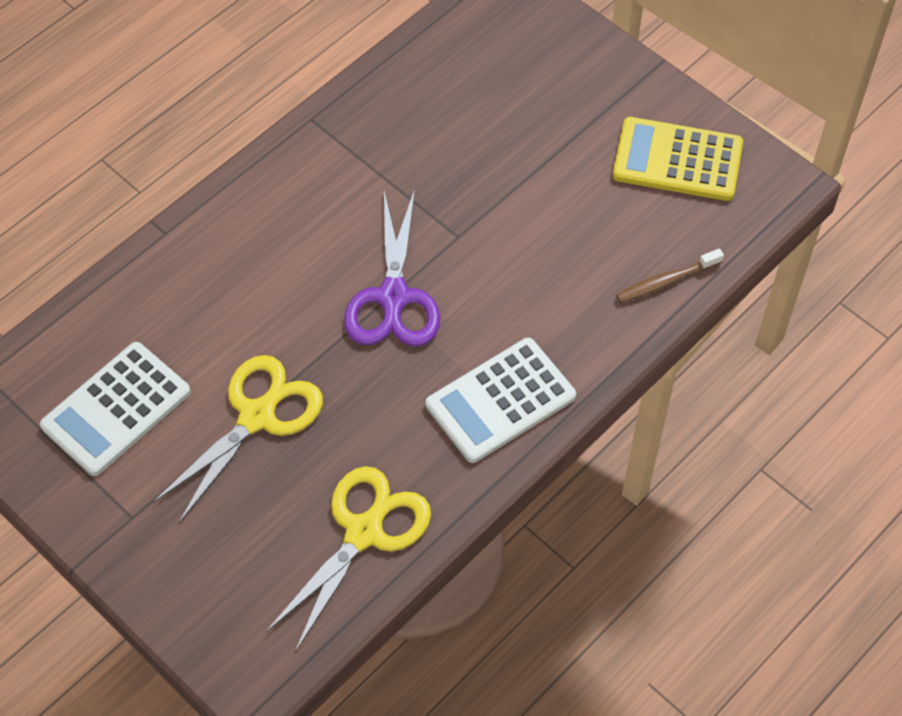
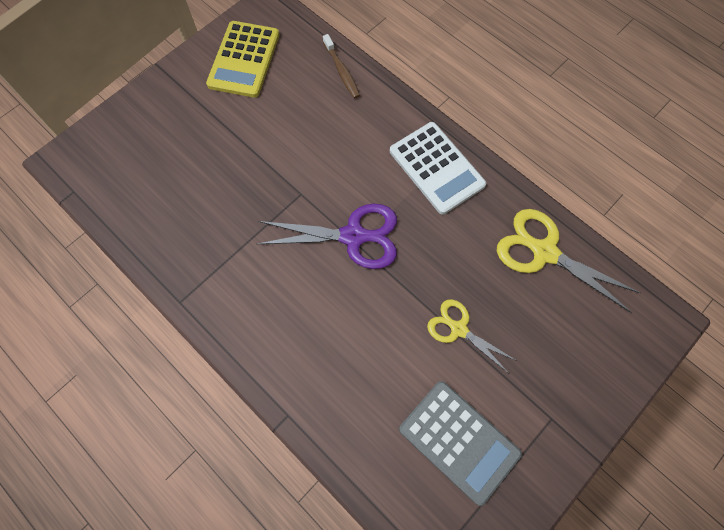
camera: 90 degrees left, 10 degrees up
white calculator [40,342,191,476] -> grey calculator [399,381,522,506]
yellow scissors [152,355,323,523] -> yellow scissors [427,299,517,373], size x0.62

